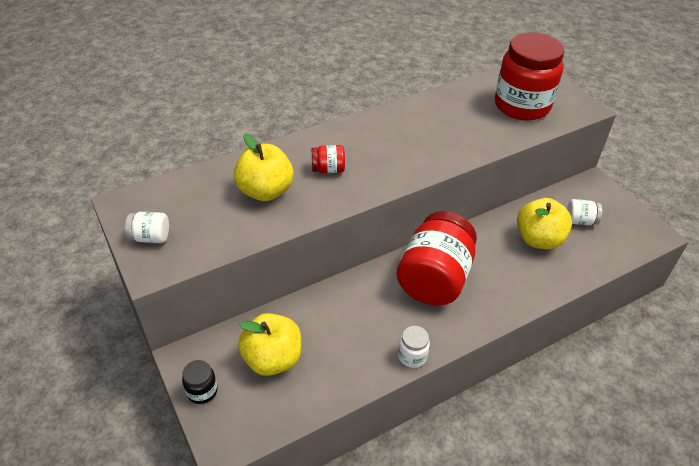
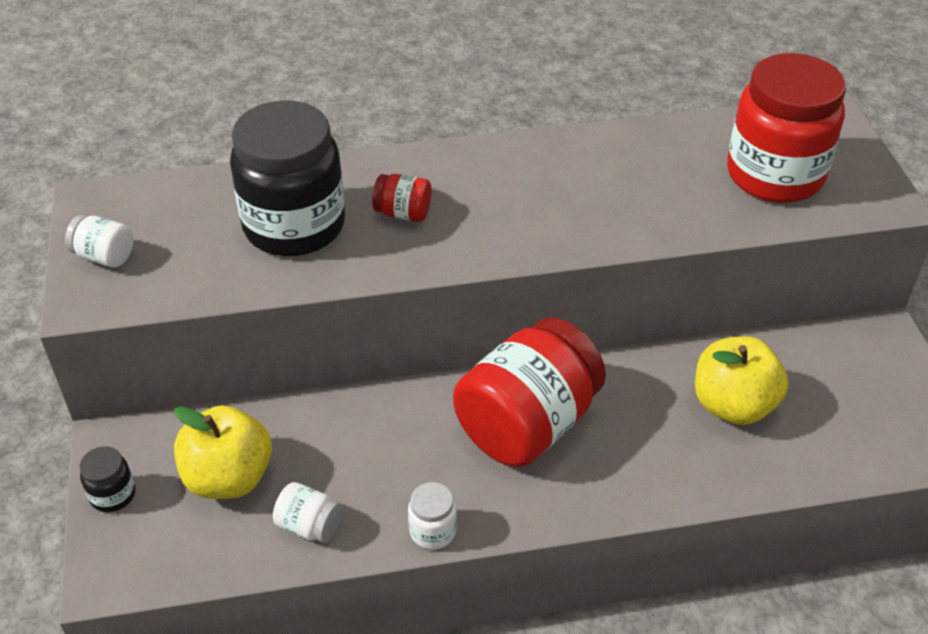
camera: 20 degrees right, 0 degrees up
yellow apple [234,134,294,201] -> black jar [230,100,345,256]
white jar [567,199,602,225] -> white jar moved to [273,482,342,543]

